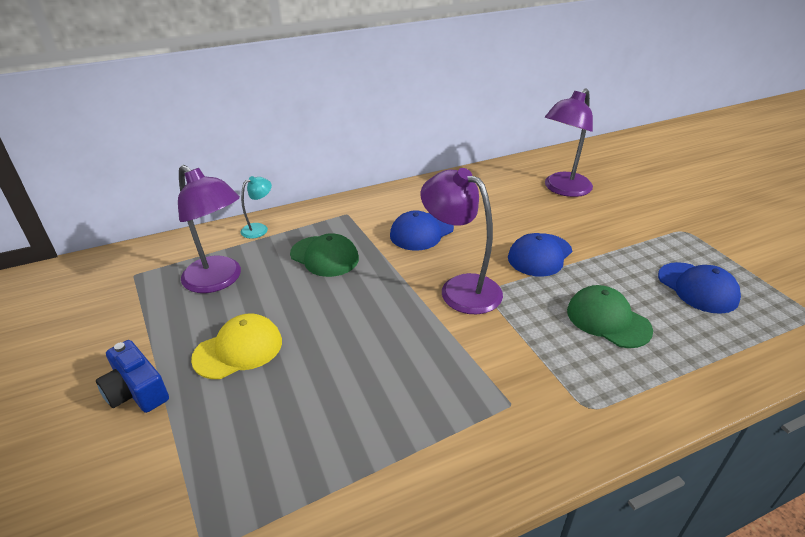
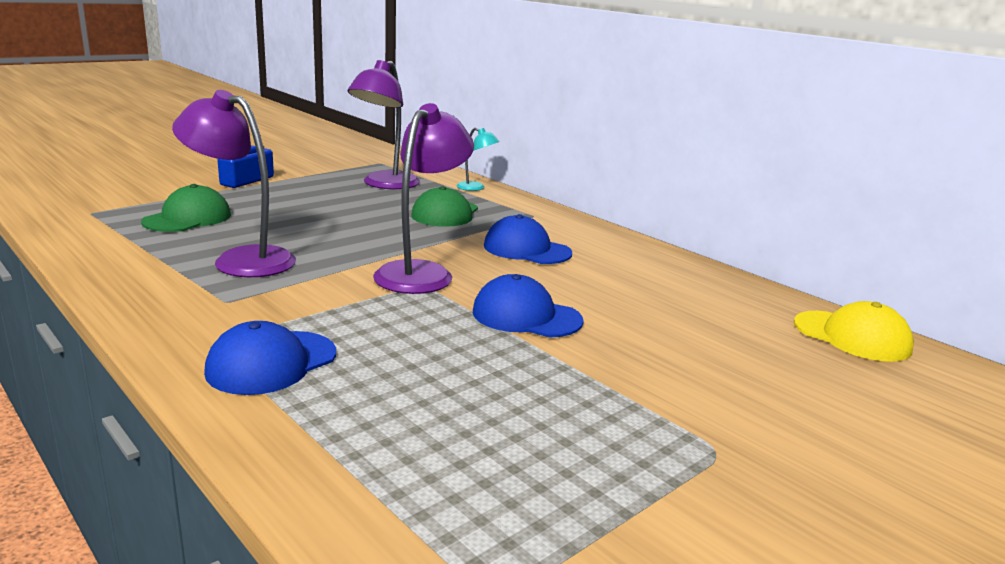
camera: 70 degrees right, 15 degrees down
yellow cap [191,313,282,379] -> yellow cap moved to [794,301,914,362]
purple lamp [545,88,593,197] -> purple lamp moved to [172,90,296,277]
green cap [567,285,653,348] -> green cap moved to [141,184,231,232]
blue cap [658,262,741,314] -> blue cap moved to [204,321,336,395]

